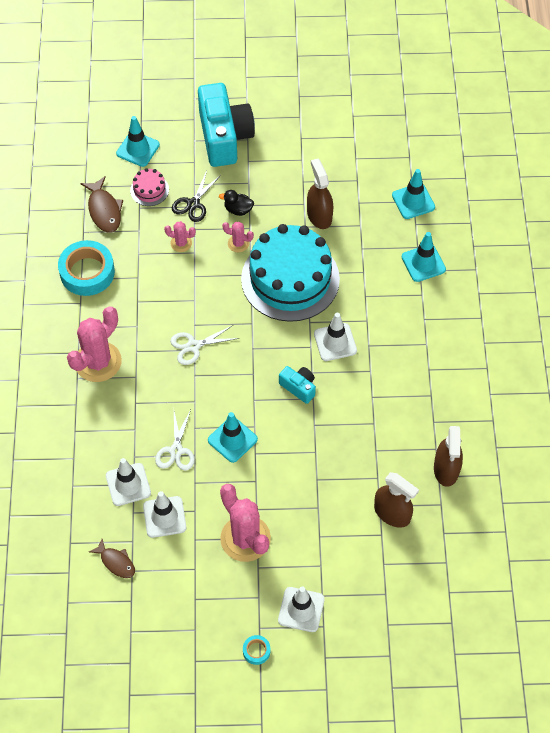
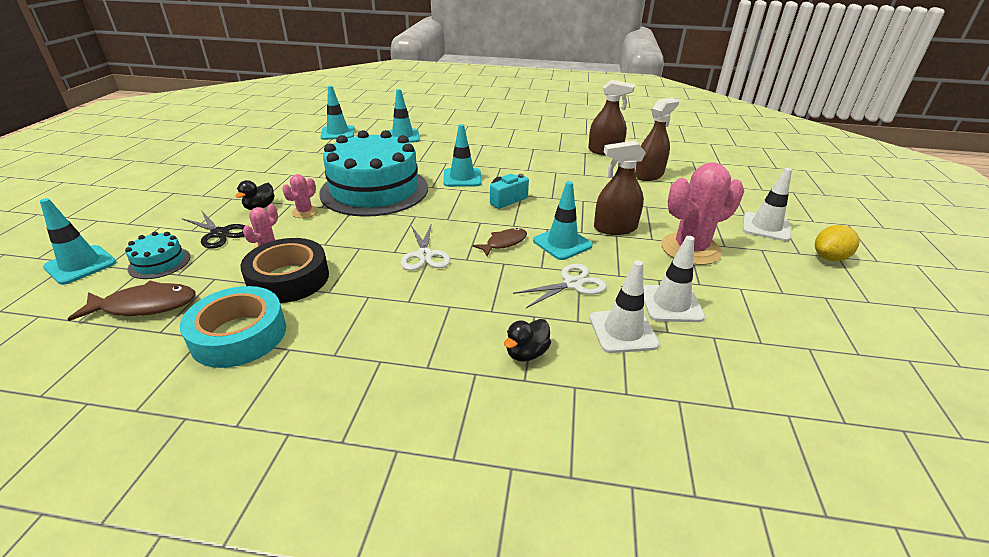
camera: 80 degrees left, 25 degrees down
pink cactus [67,307,122,382] -> none
brown fish [89,539,135,578] -> brown fish moved to [473,228,527,256]
pink cake [130,168,169,206] -> turquoise cake [125,232,190,279]
white scissors [155,410,195,470] -> white scissors turned 45 degrees counterclockwise [513,264,607,308]
turquoise camera [198,83,255,167] -> none
turquoise tape [243,635,271,665] -> yellow lemon [815,225,860,261]
brown spray bottle [307,159,333,229] -> brown spray bottle moved to [594,141,646,235]
white traffic cone [314,313,357,361] -> turquoise traffic cone [443,124,482,187]
none -> black tape [240,238,329,303]
none -> black duck [504,319,551,362]

